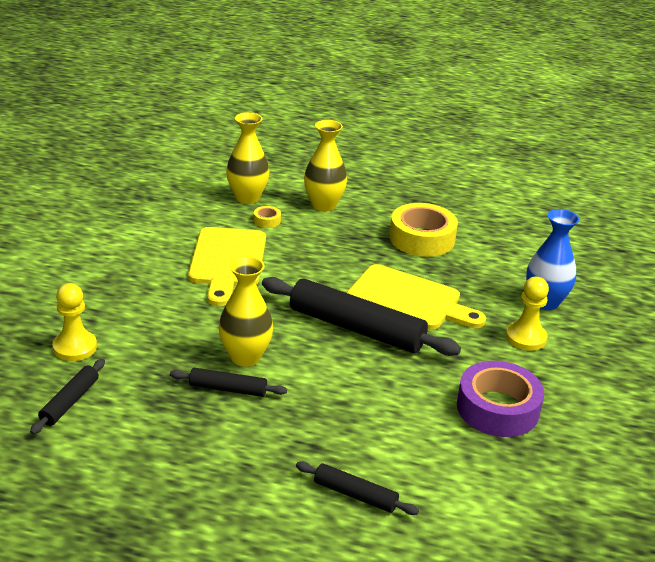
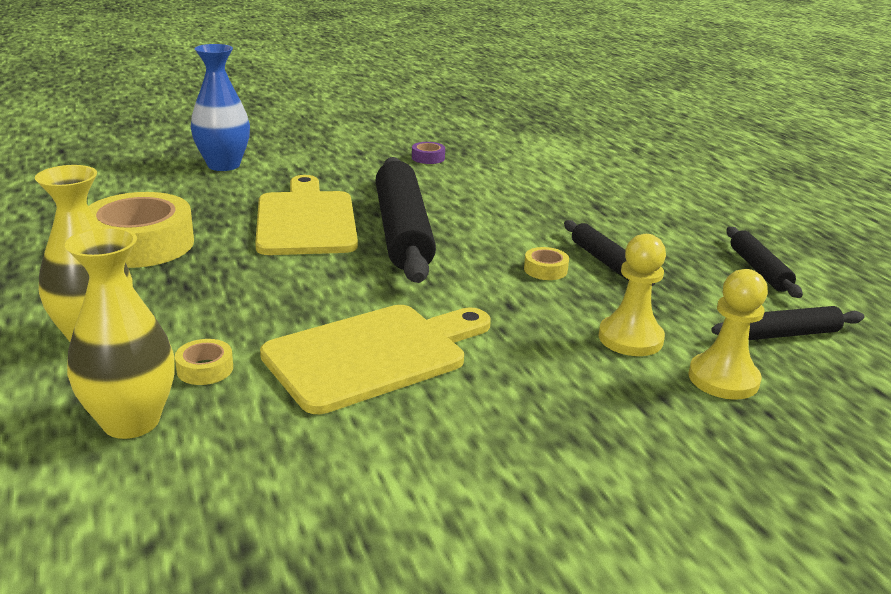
camera: 125 degrees left, 5 degrees down
yellow vase [219,256,273,367] -> yellow tape [524,247,569,280]
black rolling pin [296,462,419,515] -> black rolling pin moved to [726,227,803,298]
purple tape [457,361,544,437] -> purple tape [412,142,445,164], size x0.42
yellow pawn [506,277,549,351] -> yellow pawn moved to [598,234,666,356]

